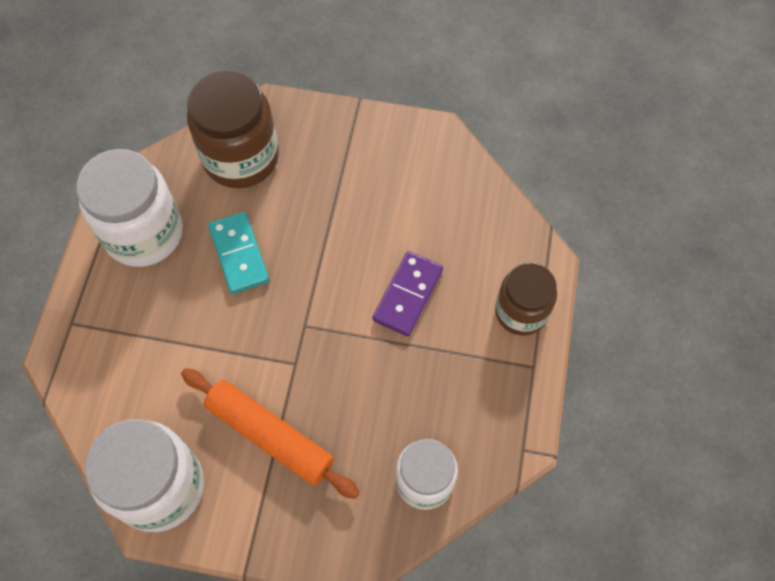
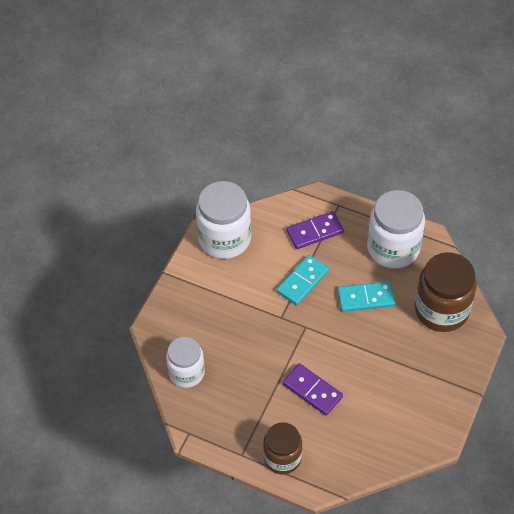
camera: 105 degrees right, 10 degrees down
orange rolling pin [181,368,360,499] -> none
none -> turquoise domino [276,255,329,305]
none -> purple domino [287,211,344,249]

